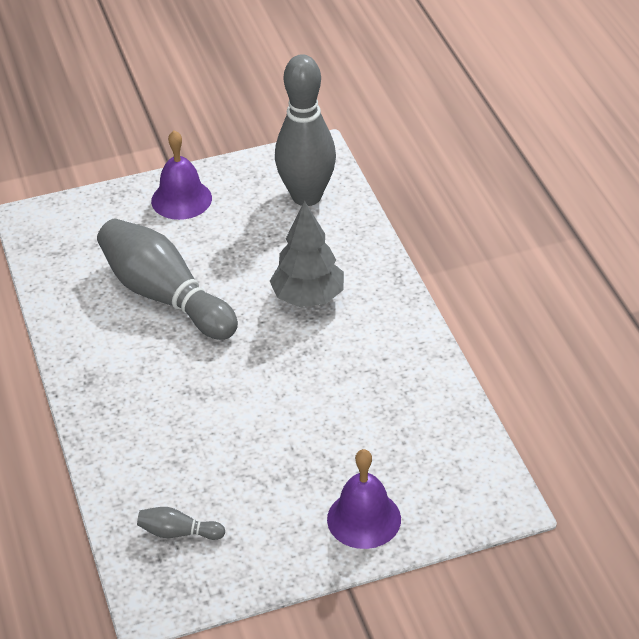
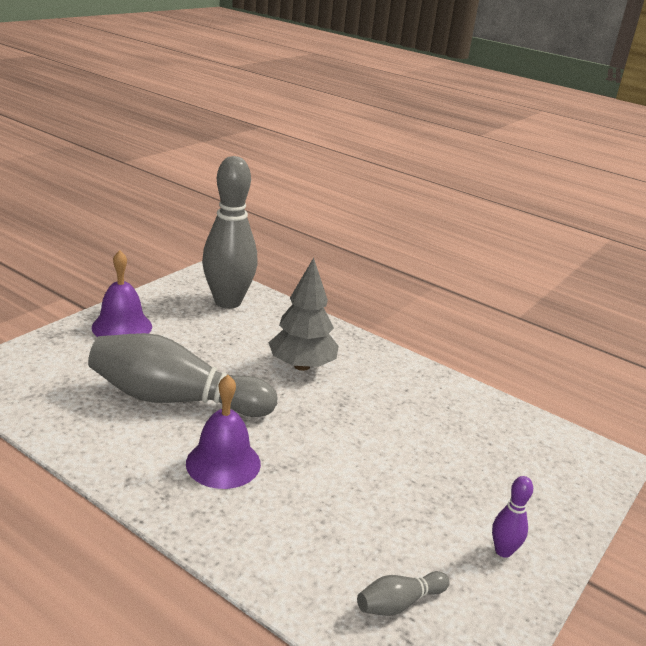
camera: 40 degrees left, 15 degrees down
purple bell [327,449,401,549] -> purple bell moved to [186,375,261,489]
none -> purple bowling pin [492,476,533,558]

